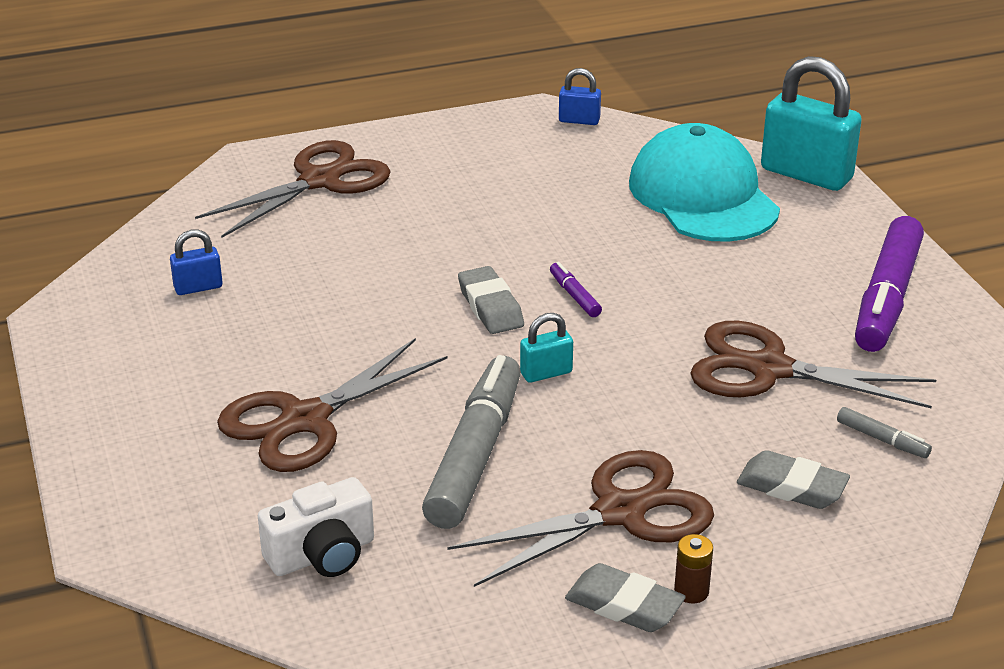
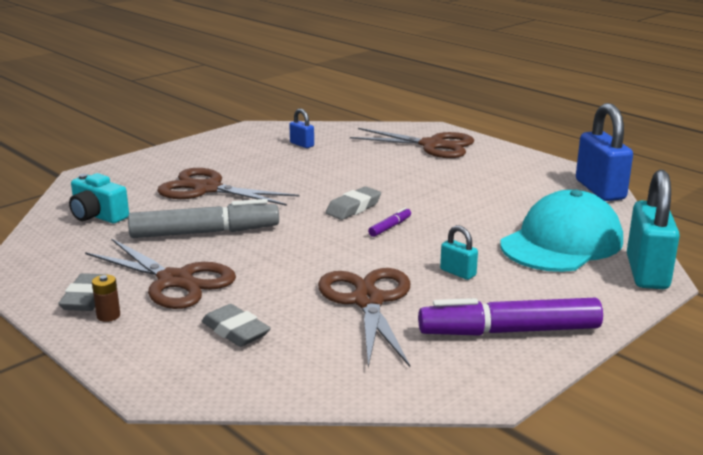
camera: 65 degrees right, 10 degrees down
white camera [258,477,374,577] -> turquoise camera [69,173,129,223]
turquoise padlock [520,313,573,383] -> turquoise padlock moved to [440,225,478,280]
blue padlock [559,68,601,125] -> blue padlock [576,103,633,201], size x2.10
grey eraser [737,450,850,509] -> grey eraser turned 45 degrees counterclockwise [202,304,271,347]
grey marker [837,407,932,458] -> none

